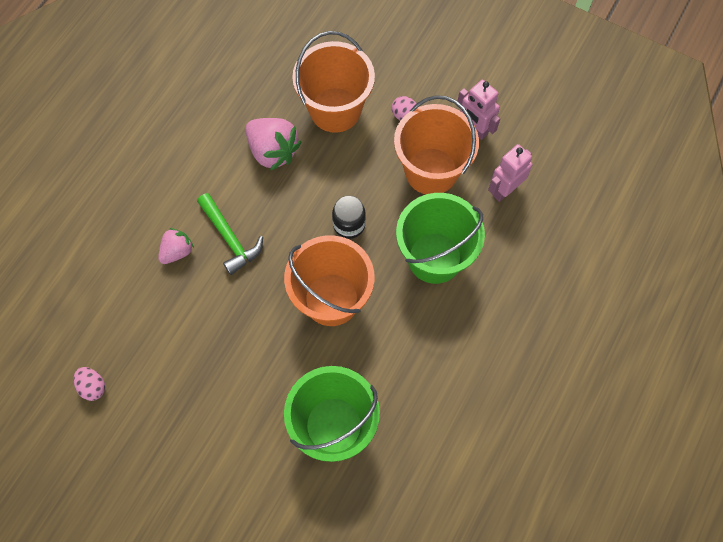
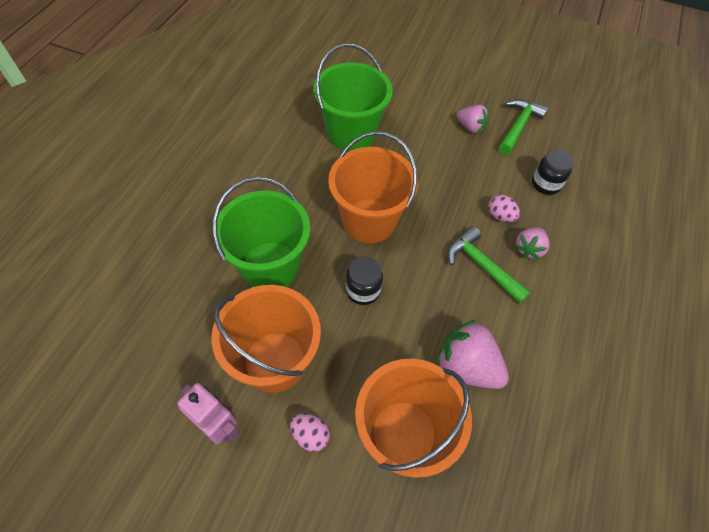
camera: 170 degrees right, 10 degrees down
pink egg [74,367,105,401] -> pink egg moved to [488,195,520,222]
pink robot [488,144,532,202] -> none
none -> pink strawberry [457,105,489,133]
none -> green hammer [499,99,548,155]
none -> black jar [532,149,574,195]

